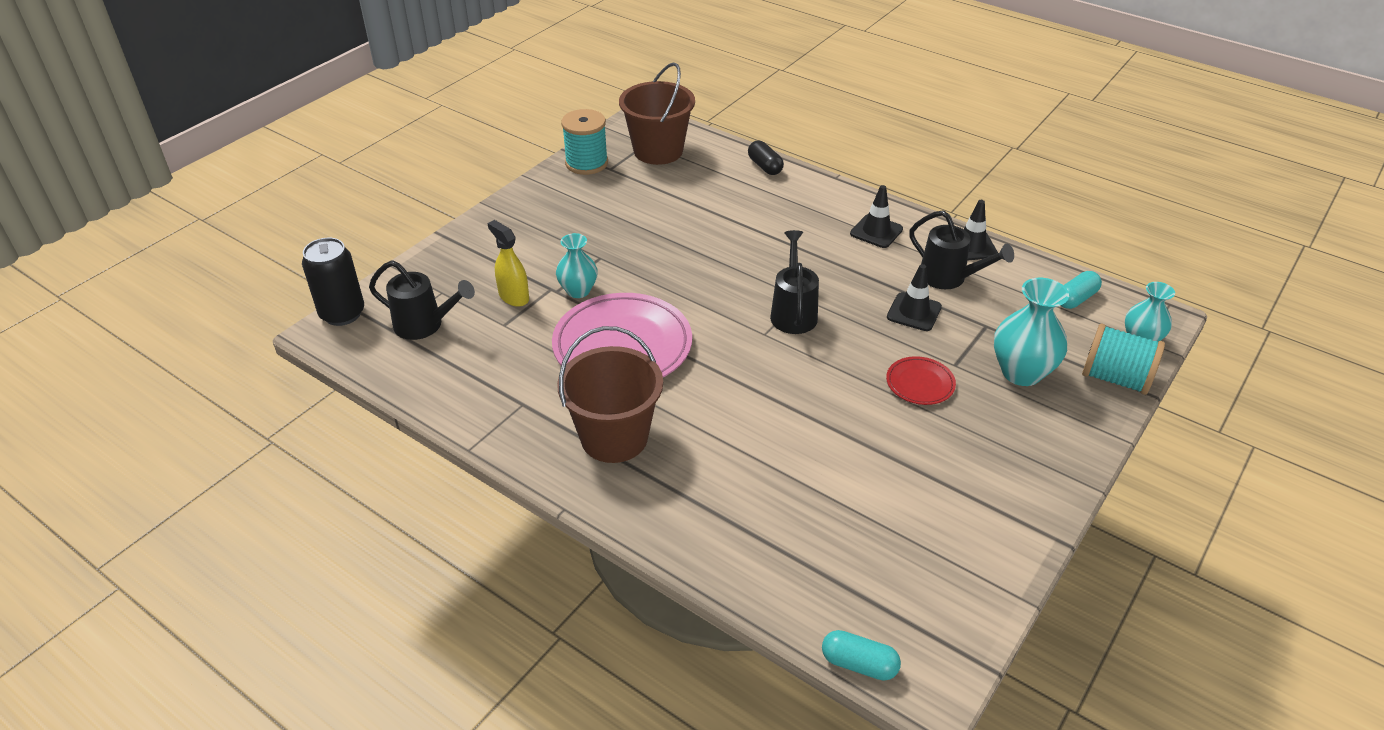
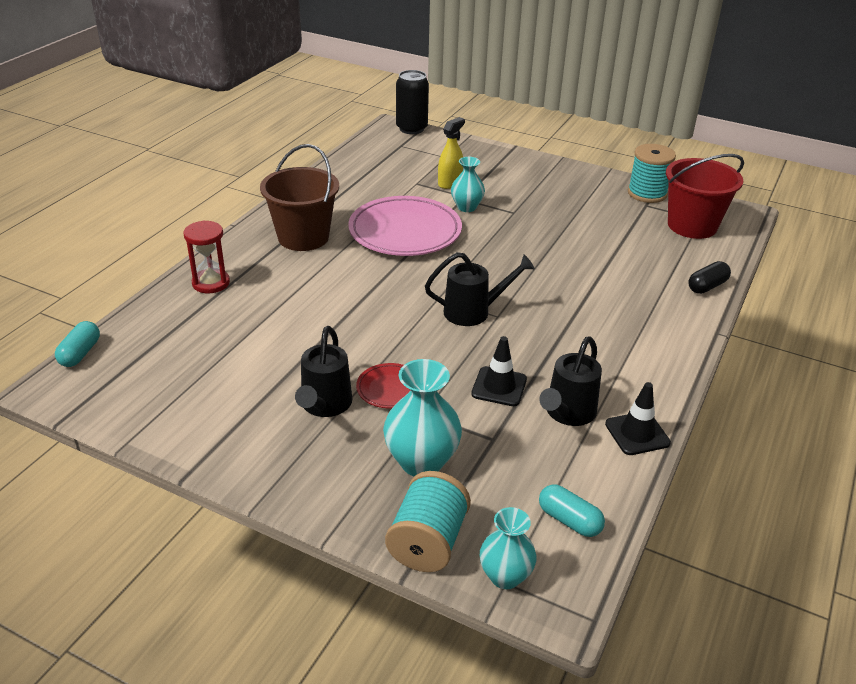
camera: 80 degrees right, 5 degrees down
black watering can [369,260,475,340] -> black watering can moved to [295,326,352,417]
brown bucket [619,62,695,165] -> red bucket [666,154,744,239]
black traffic cone [850,185,903,248] -> none
none -> red hourglass [183,221,230,293]

